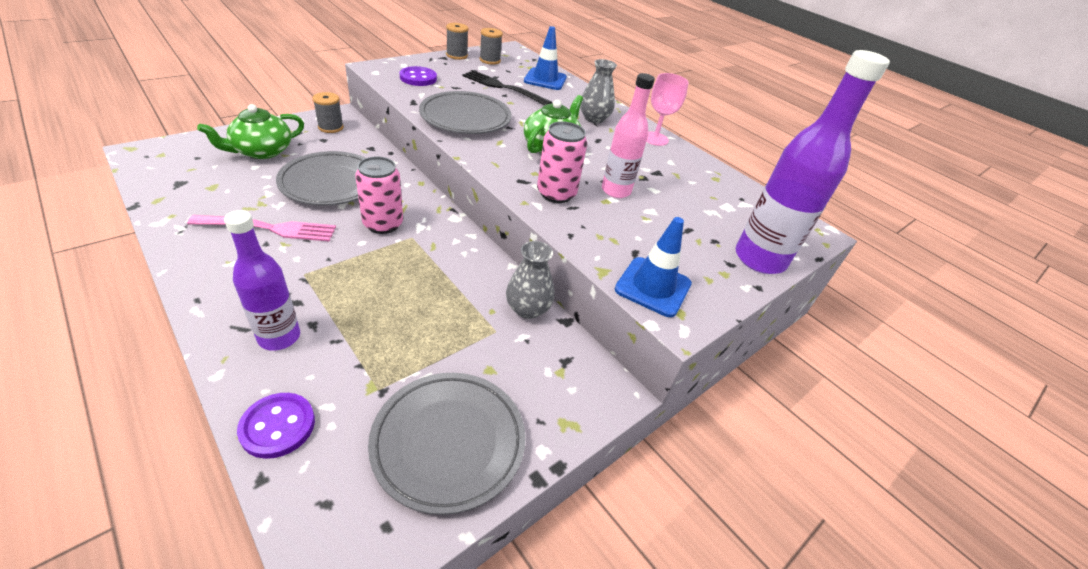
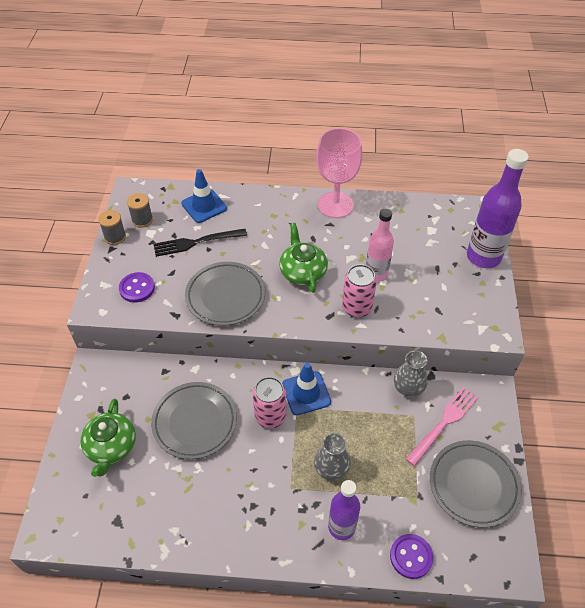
camera: 40 degrees left, 10 degrees up
pink fork [187,215,336,242] -> pink fork moved to [406,387,478,466]
grey spool [312,92,344,133] -> none
grey vase [580,59,617,123] -> grey vase moved to [314,433,351,481]
blue traffic cone [615,217,692,317] -> blue traffic cone moved to [282,363,331,415]
pink goblet [646,73,689,146] -> pink goblet [316,128,362,218], size x1.62

